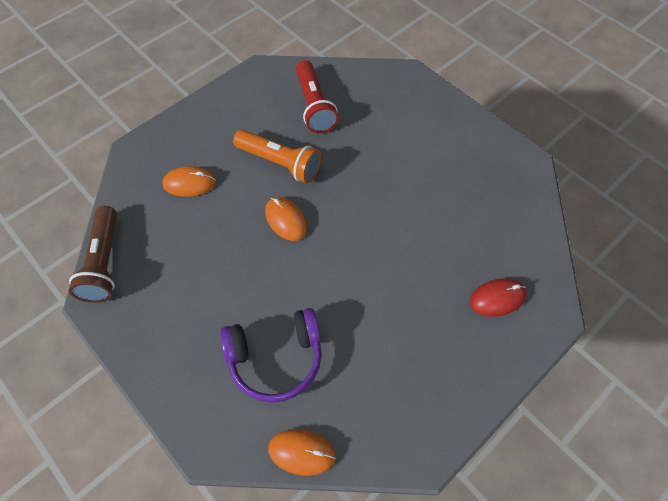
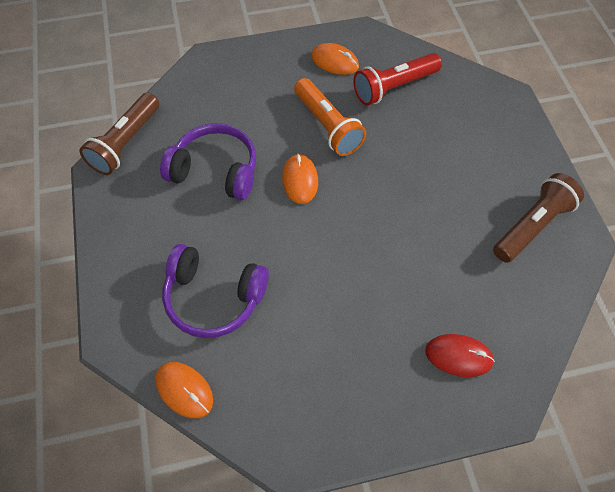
camera: 30 degrees right, 0 degrees up
orange mouse [162,166,216,197] -> orange mouse moved to [311,43,359,75]
red flashlight [296,60,339,133] -> red flashlight turned 45 degrees clockwise [353,53,442,105]
none -> purple headphones [160,123,256,200]
none -> brown flashlight [493,173,584,263]

